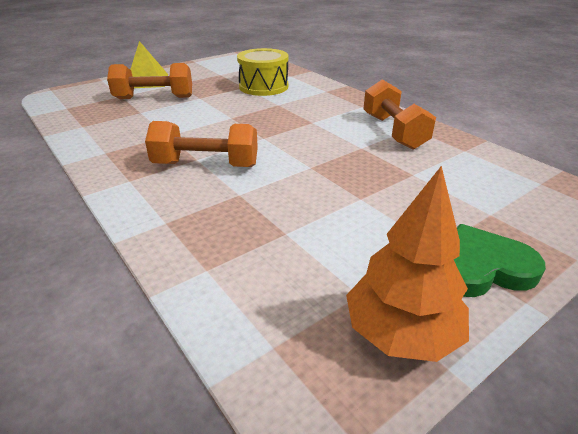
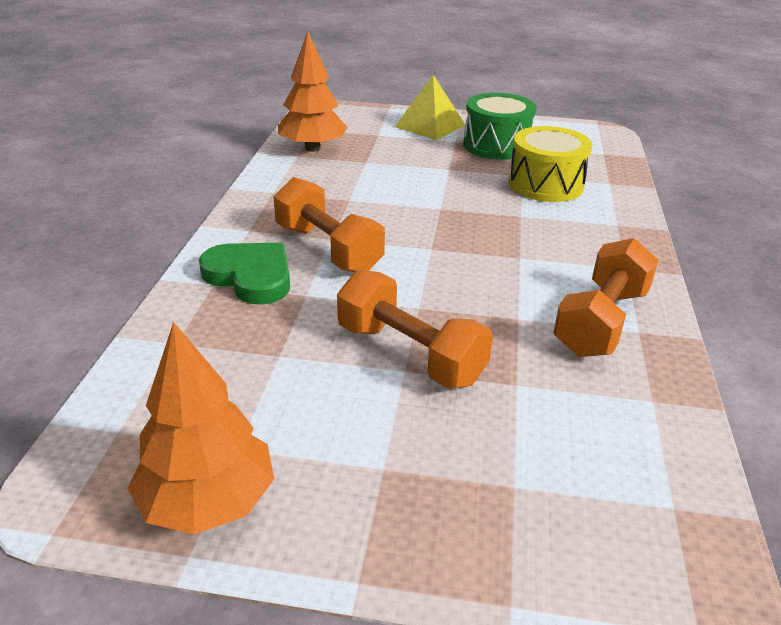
camera: 45 degrees right, 0 degrees up
orange dumbbell [107,63,192,99] -> orange dumbbell moved to [337,269,493,389]
green heart [454,224,546,297] -> green heart moved to [199,243,290,304]
none -> orange tree [278,31,348,152]
none -> green drum [463,93,537,160]

